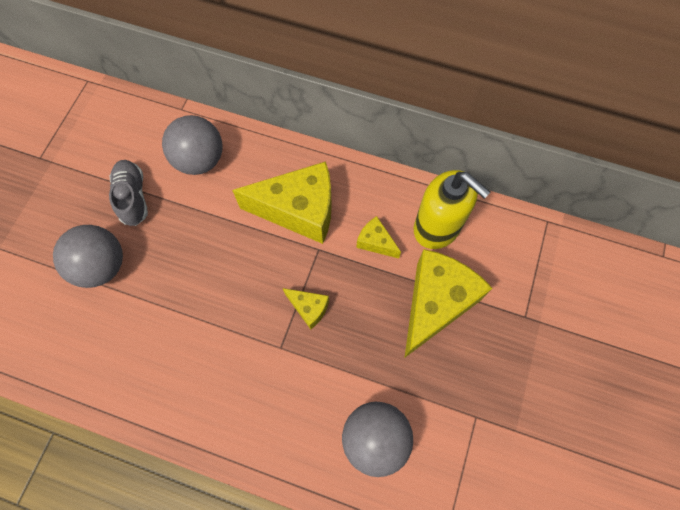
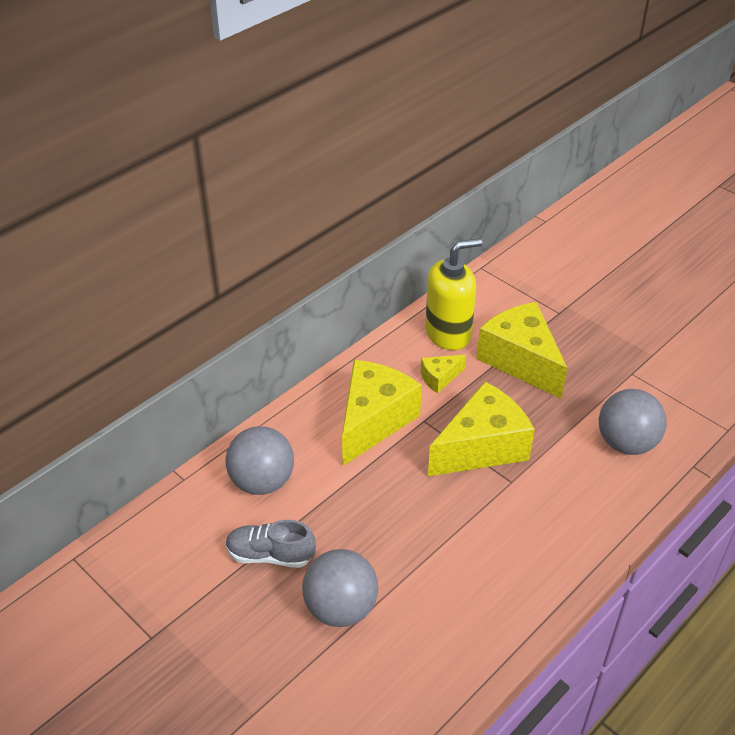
camera: 65 degrees left, 25 degrees down
yellow cheese [283,288,329,329] -> yellow cheese [428,382,535,476], size x2.15

